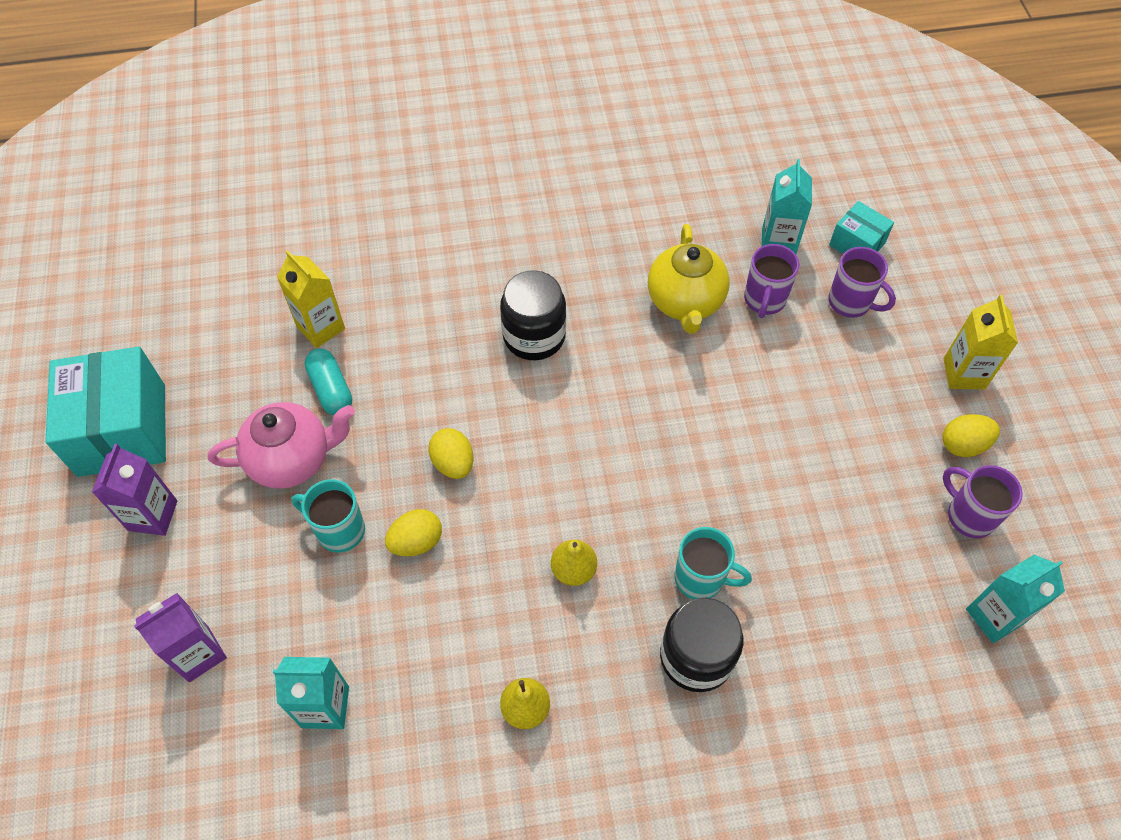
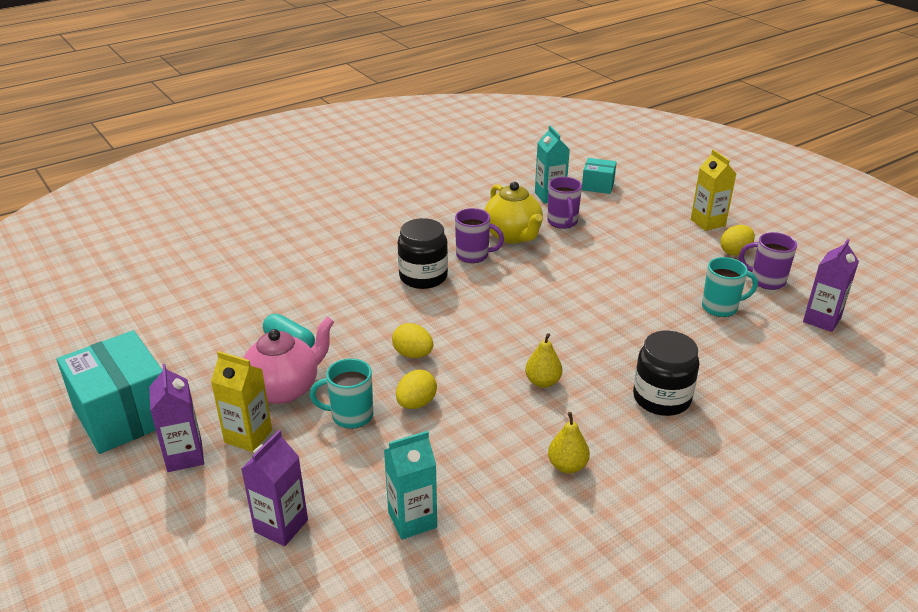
camera: 25 degrees left, 25 degrees down
yellow carton [277,250,345,348] -> yellow carton moved to [211,351,272,452]
turquoise mug [674,527,752,599] -> turquoise mug moved to [702,257,758,317]
purple mug [828,247,896,318] -> purple mug moved to [455,208,504,263]
turquoise carton [966,555,1065,643] -> purple carton [803,239,859,332]

